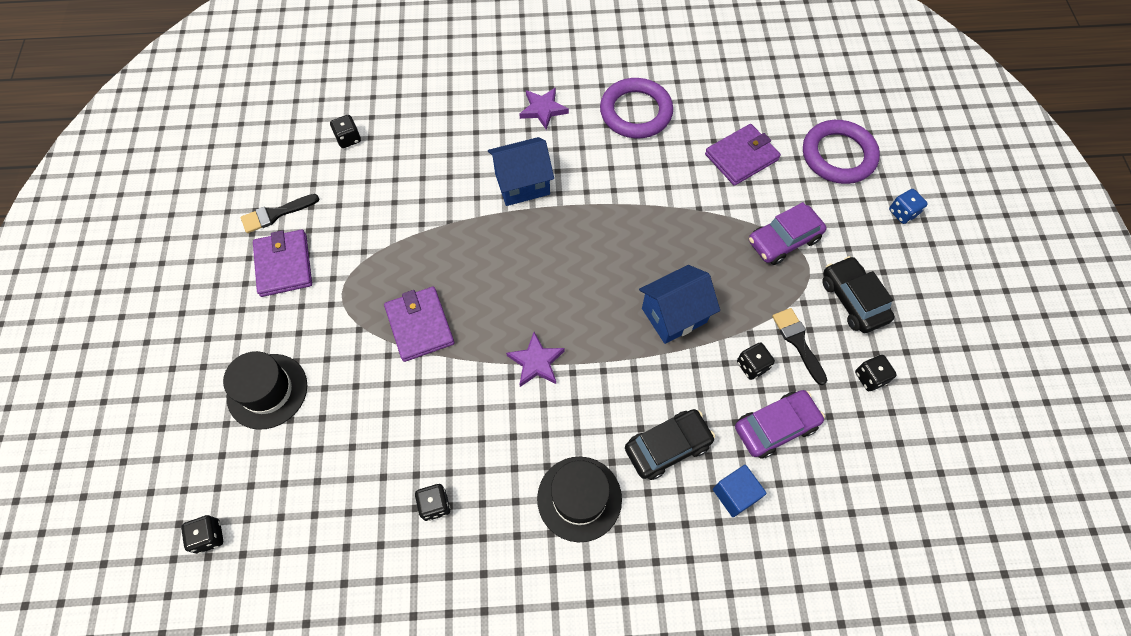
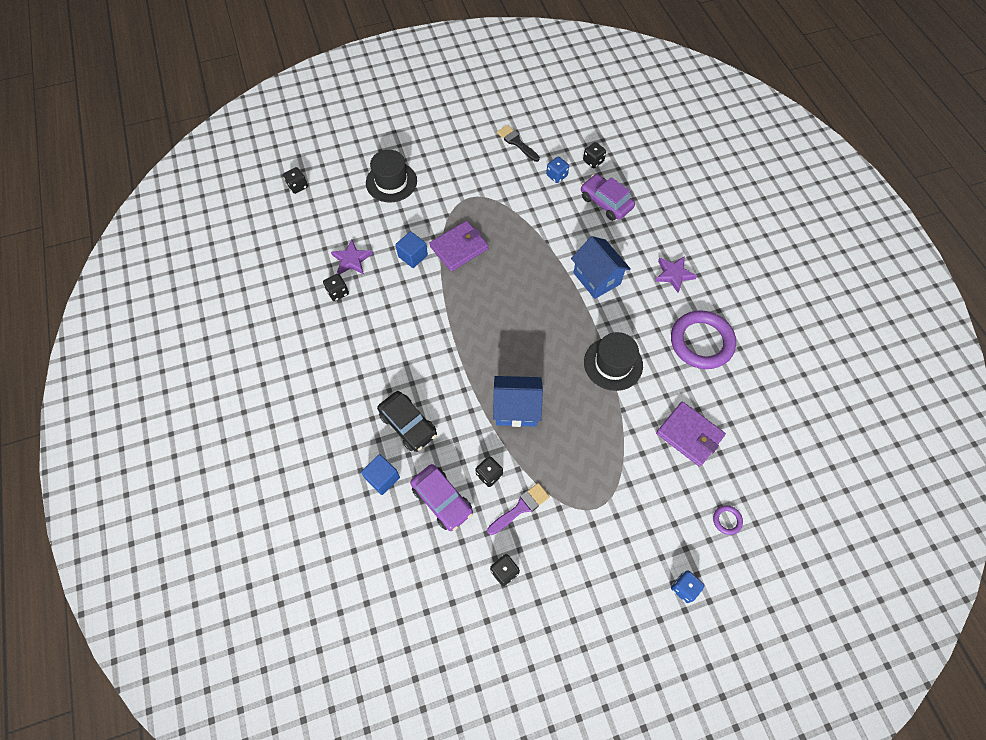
camera: 75 degrees right, 0 degrees up
purple wallet [253,229,312,297] -> none
purple star [506,332,565,387] -> purple star moved to [331,240,373,275]
black hat [537,457,622,543] -> black hat moved to [584,332,643,391]
blue house [639,265,720,344] -> blue house turned 45 degrees counterclockwise [493,376,543,427]
purple car [749,202,826,265] -> purple car moved to [581,174,635,221]
black brush [772,308,827,385] -> purple brush [487,483,550,535]
purple ring [803,120,880,184] -> purple ring [713,505,743,535], size x0.41
black car [822,256,895,333] -> none
none -> blue cube [395,231,428,268]
none -> blue dice [546,157,569,183]

